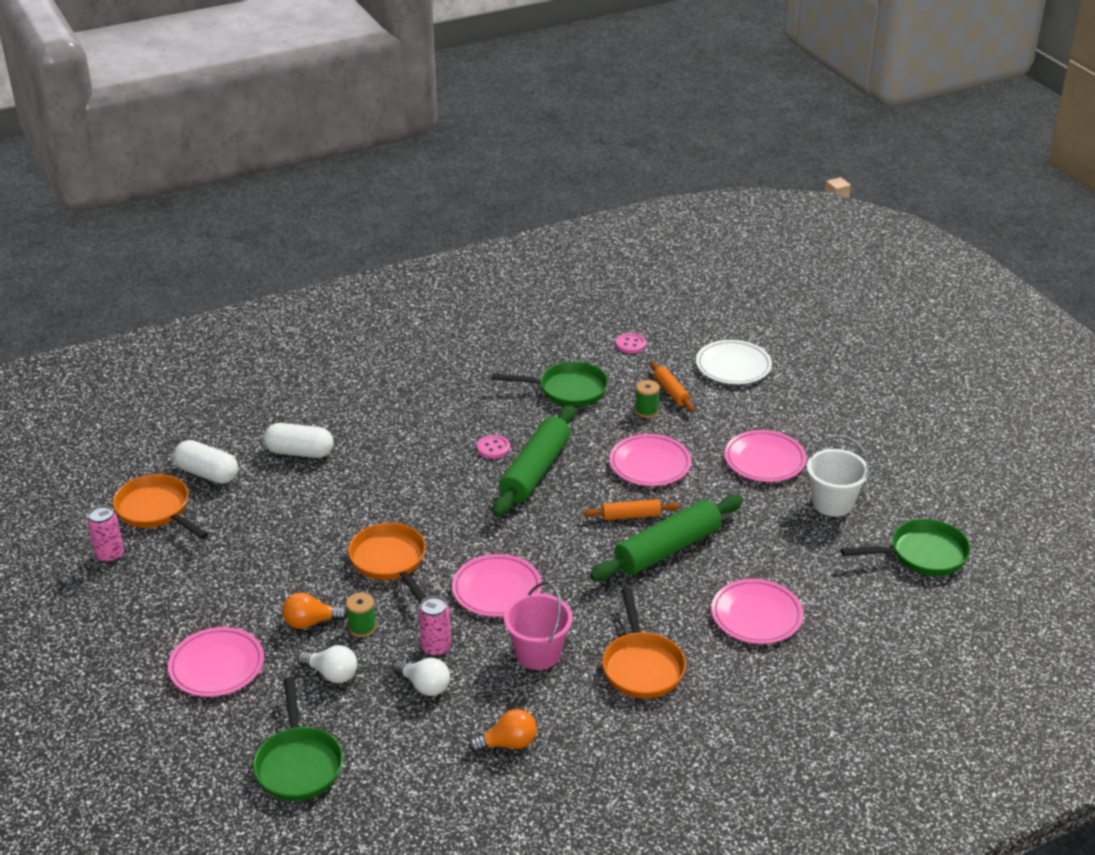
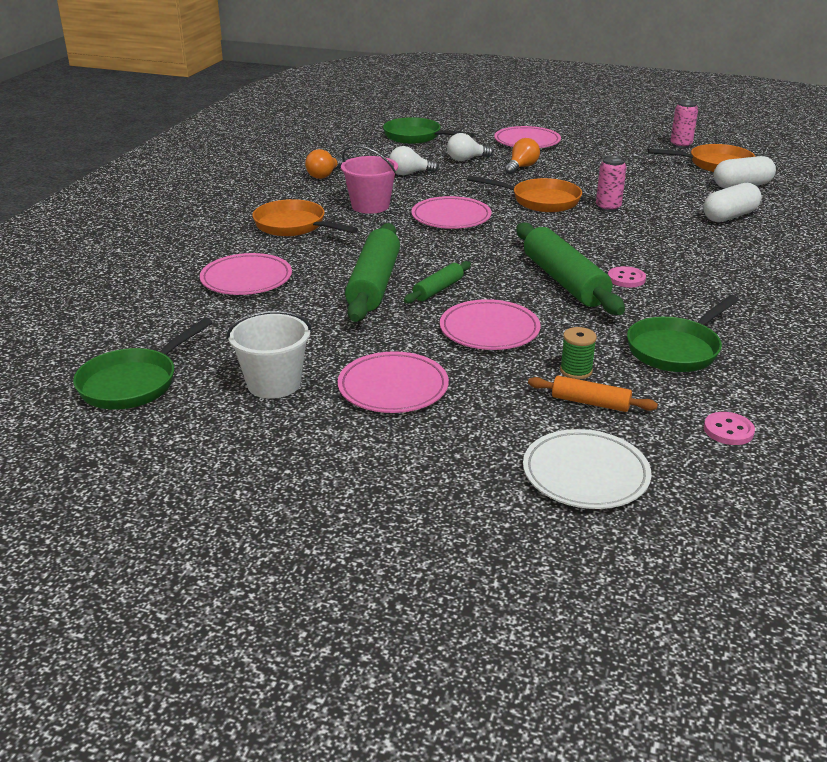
camera: 135 degrees right, 5 degrees down
green spool [346,593,376,637] -> none
pink can [418,596,451,657] -> pink can moved to [596,156,626,212]
orange rolling pin [583,499,679,520] -> green rolling pin [404,261,471,304]

